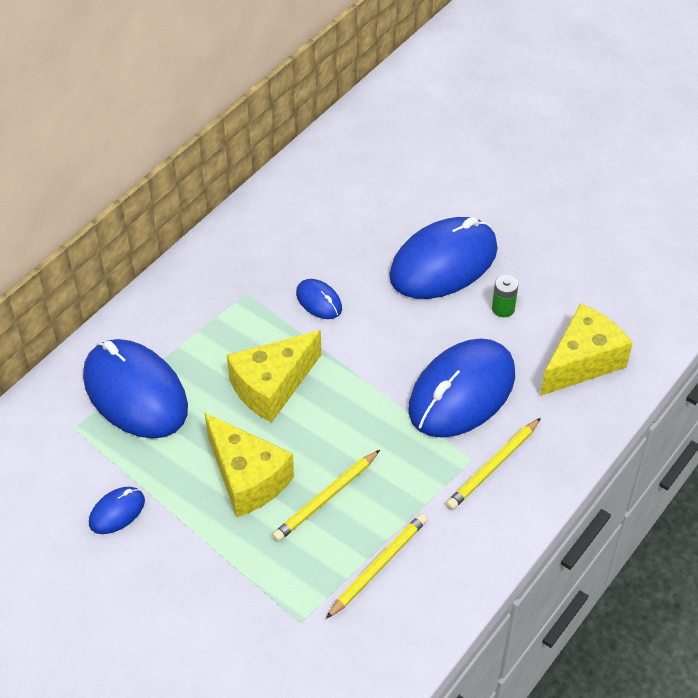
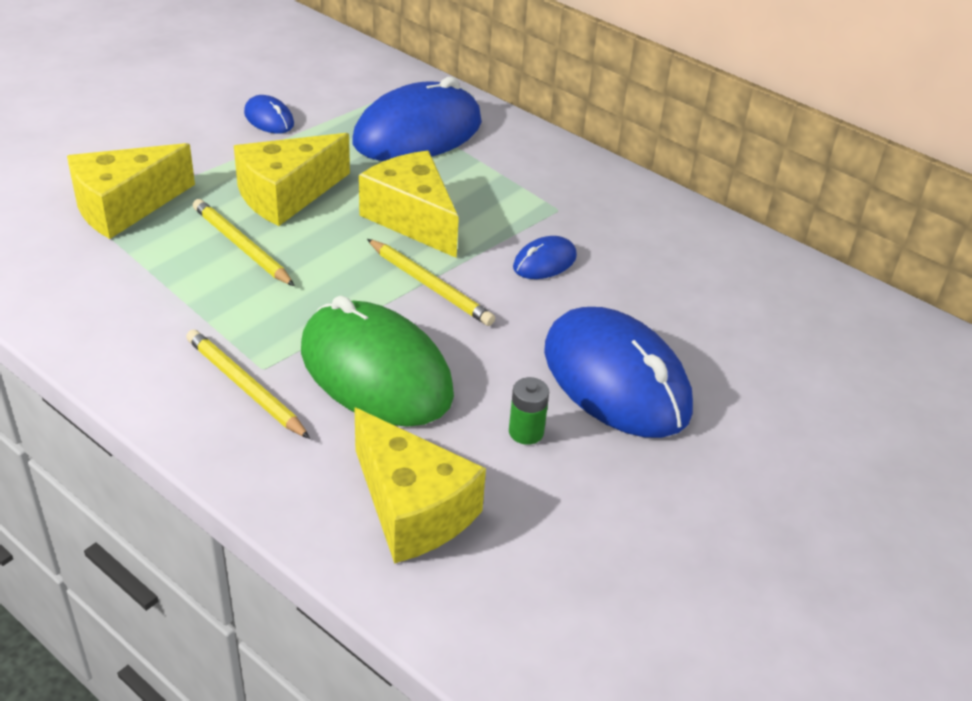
camera: 90 degrees right, 10 degrees down
yellow pencil [326,513,427,619] -> yellow pencil moved to [367,239,495,326]
blue mouse [409,338,515,438] -> green mouse [301,295,454,427]
none -> yellow cheese [67,143,195,239]

